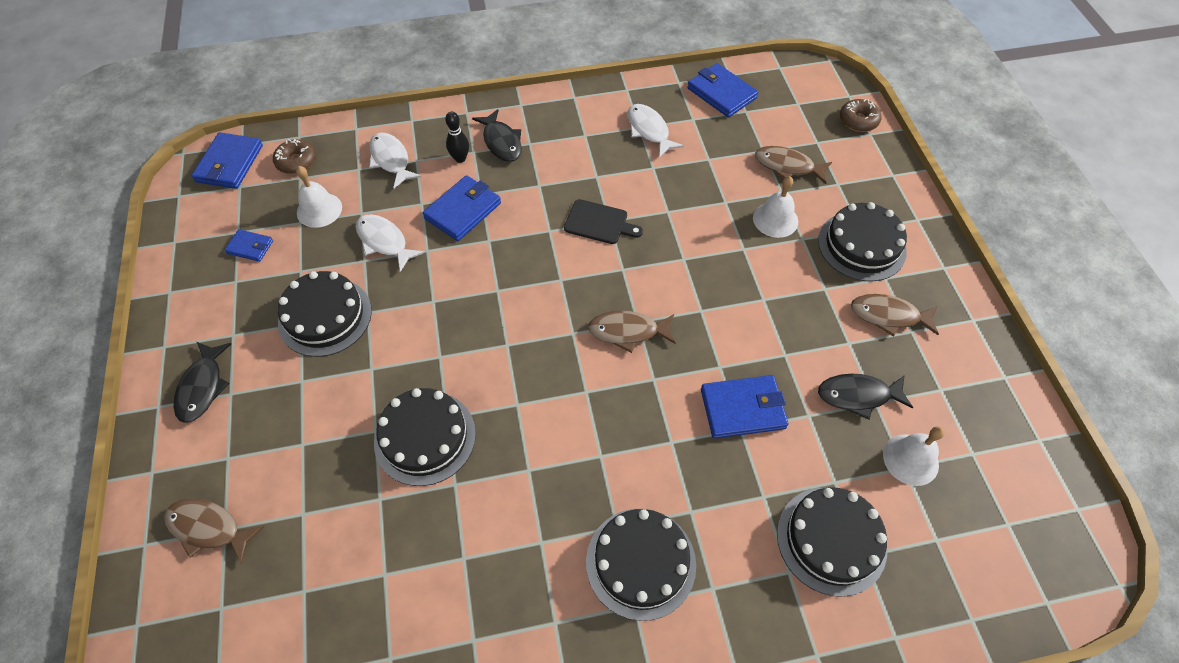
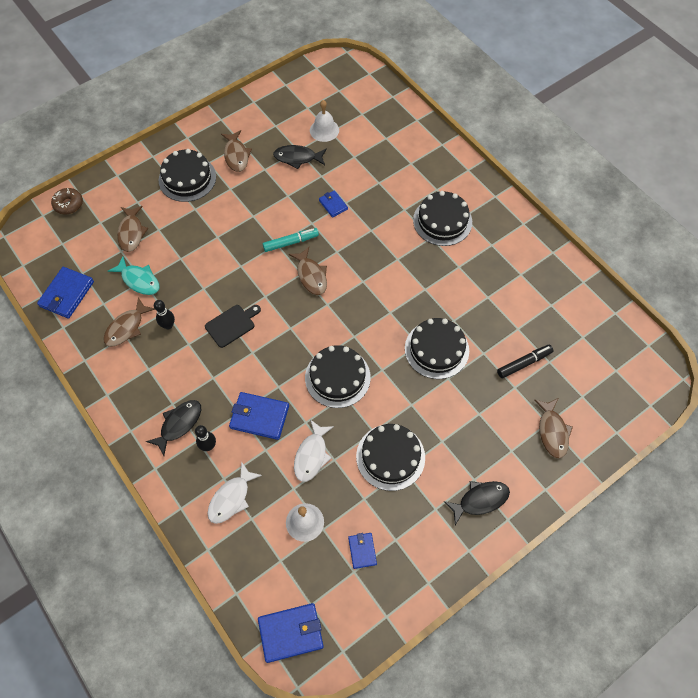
camera: 115 degrees left, 5 degrees up
brown donut [273,139,316,174] -> none
black cutting board [564,199,643,244] -> black cutting board turned 60 degrees clockwise [205,305,261,348]
white fish [627,104,684,157] -> brown fish [103,298,155,347]
blue wallet [701,375,788,439] -> blue wallet [319,190,348,218], size x0.57
white bell [753,176,798,238] -> none
black cake [777,487,887,597] -> black cake moved to [305,345,371,408]
black fish [818,374,913,419] -> black fish turned 120 degrees clockwise [273,145,327,169]
none -> turquoise fish [108,256,159,295]
none -> black bowling pin [154,300,175,329]
none -> turquoise marker [263,228,319,252]
none -> black marker [497,345,553,378]

